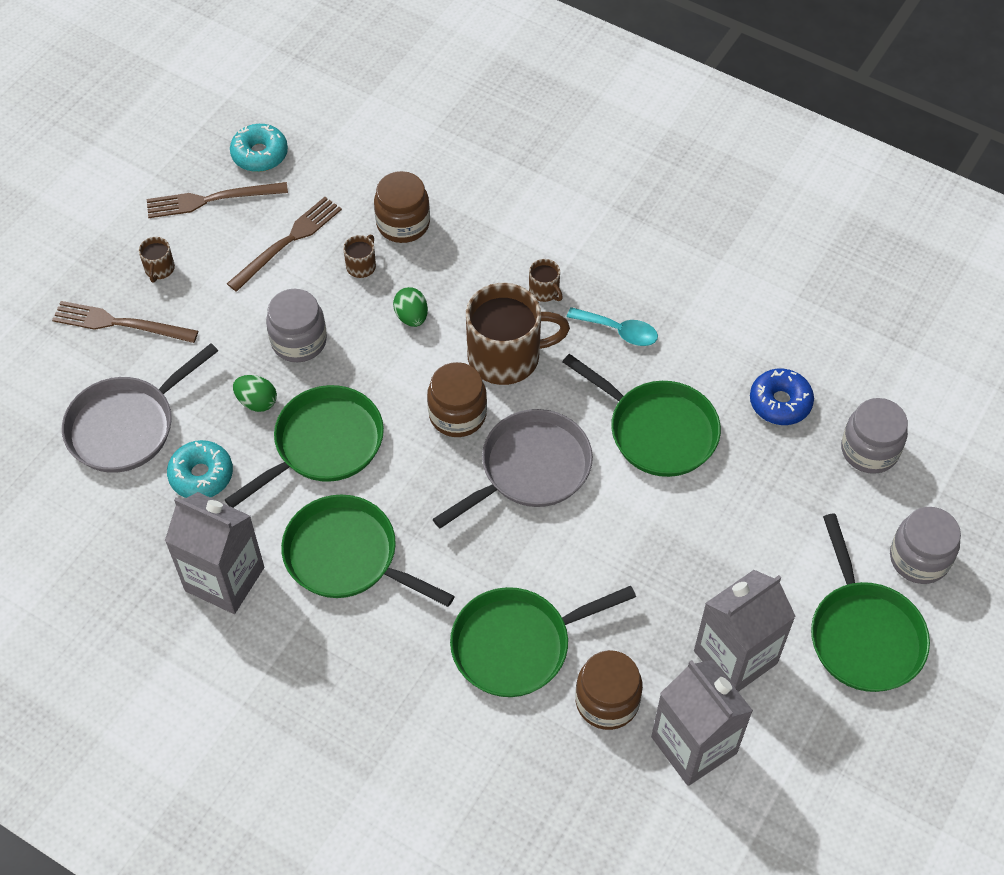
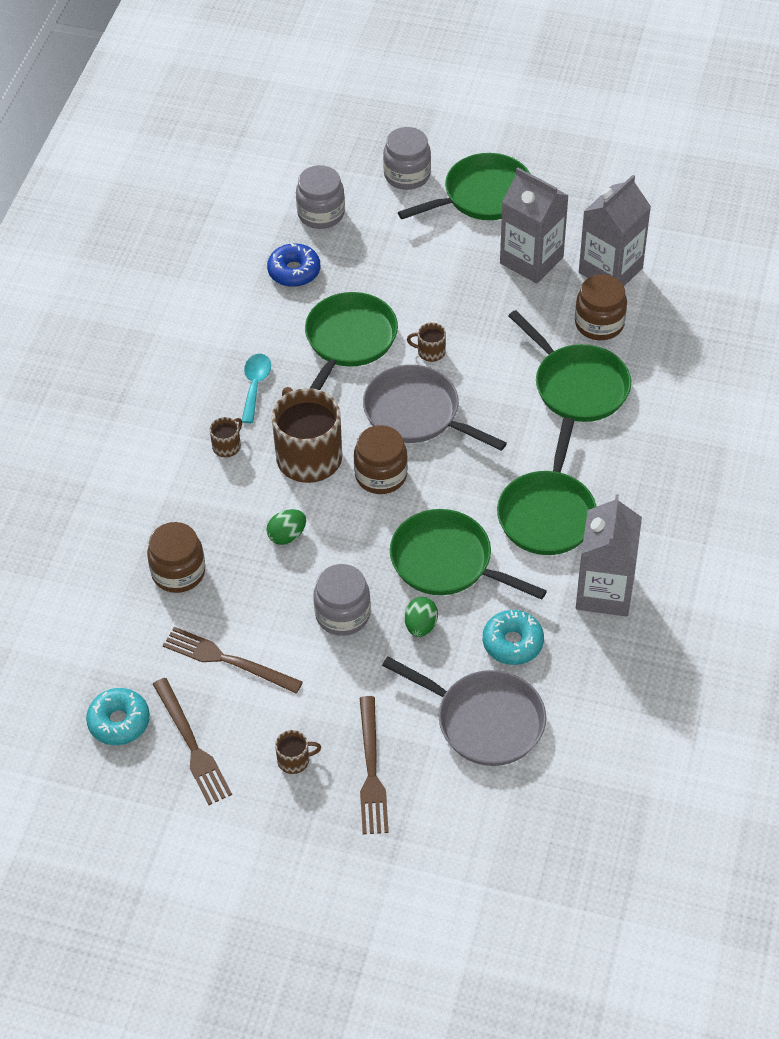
camera: 105 degrees left, 5 degrees down
brown mug [343,235,376,278] -> brown mug moved to [407,322,446,362]

